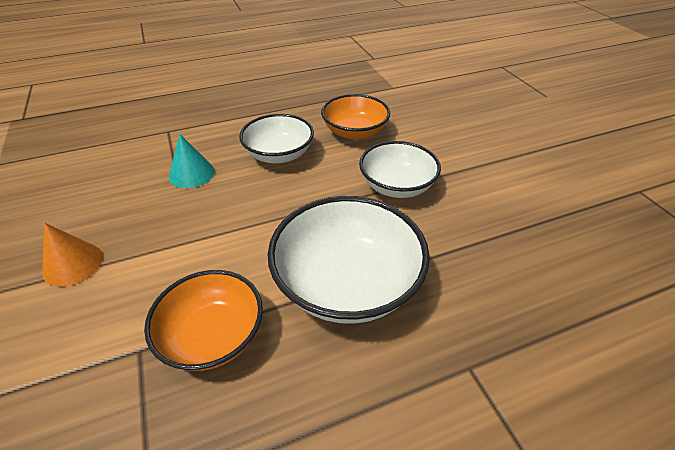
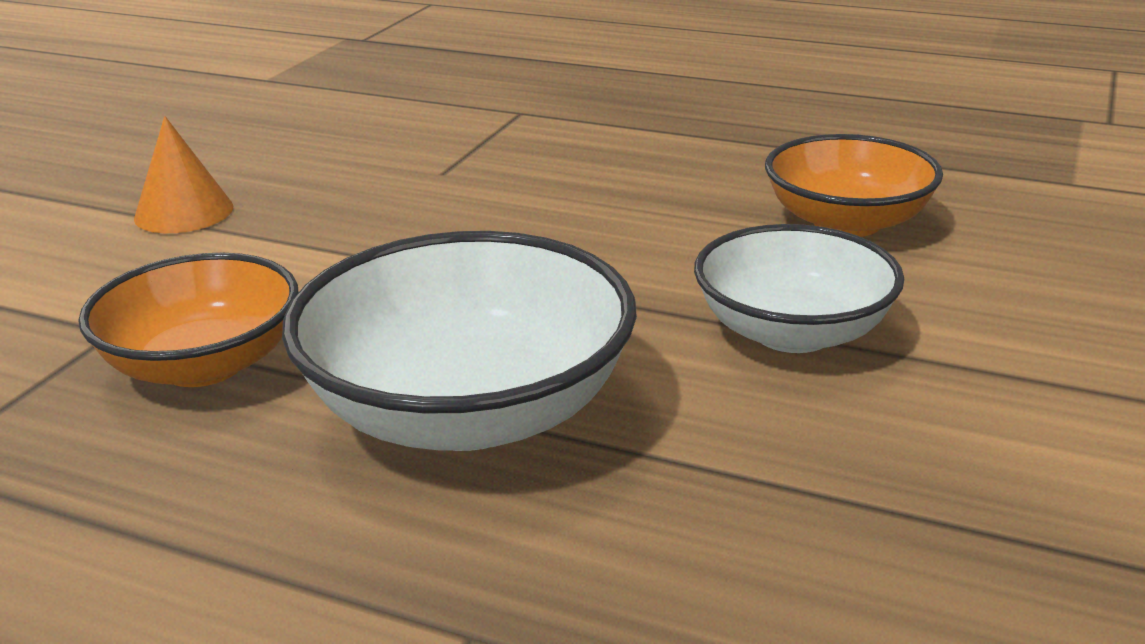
camera: 45 degrees right, 15 degrees down
turquoise cone [169,134,215,188] -> none
white bowl [239,114,314,163] -> none

